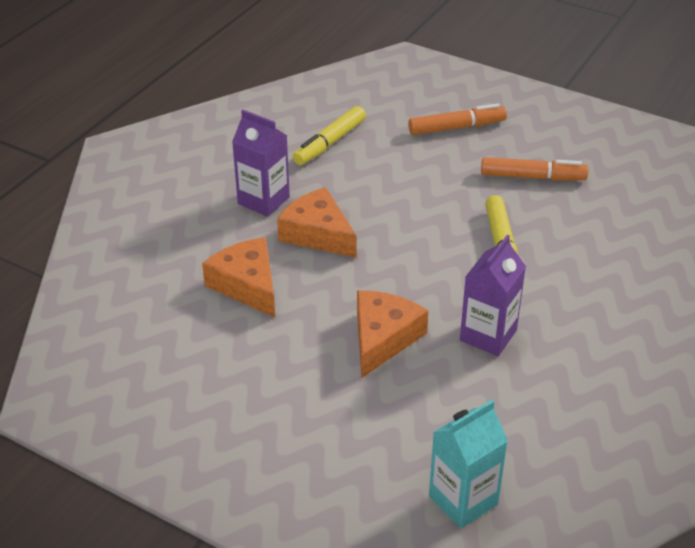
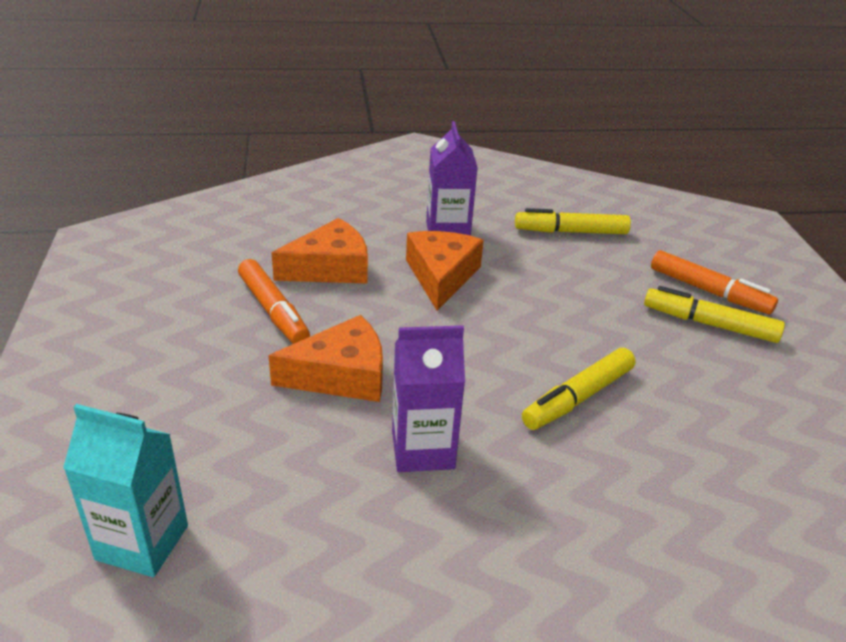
camera: 50 degrees right, 5 degrees down
orange cheese [202,237,275,317] -> orange cheese turned 45 degrees clockwise [271,218,368,284]
orange marker [481,157,589,180] -> orange marker moved to [238,259,310,344]
none -> yellow marker [644,286,785,343]

